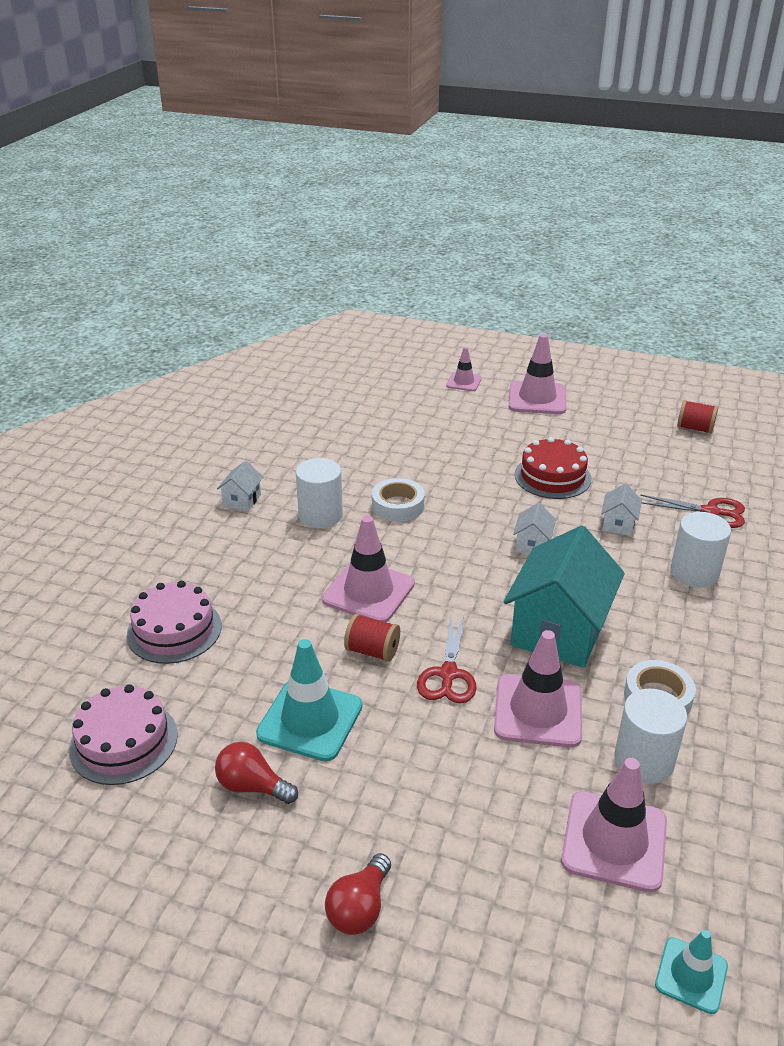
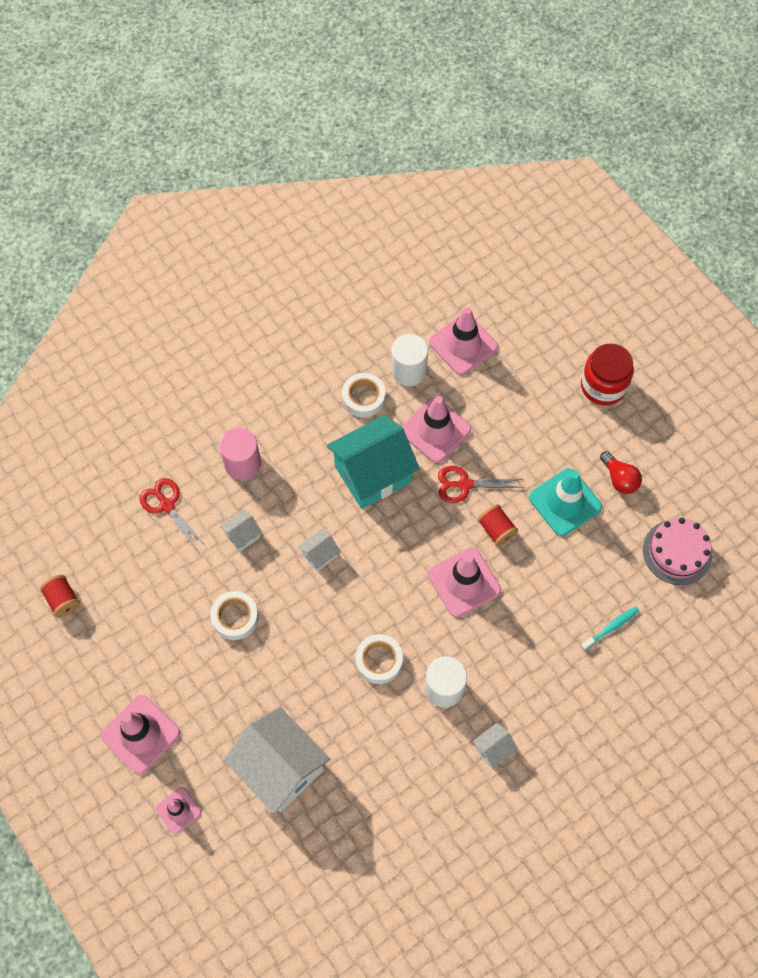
camera: 145 degrees left, 30 degrees up
pink cake [127,581,222,664] -> turquoise toothbrush [581,606,639,651]
red light bulb [325,853,391,935] -> red jar [581,344,634,405]
red scissors [417,616,477,703] -> red scissors turned 135 degrees counterclockwise [438,466,525,503]
red cake [515,437,591,499] -> white tape [210,591,259,640]
turquoise traffic cone [655,930,728,1014] -> none
white cylinder [670,512,731,588] -> pink cylinder [219,428,261,480]
none -> white house [224,707,330,814]

